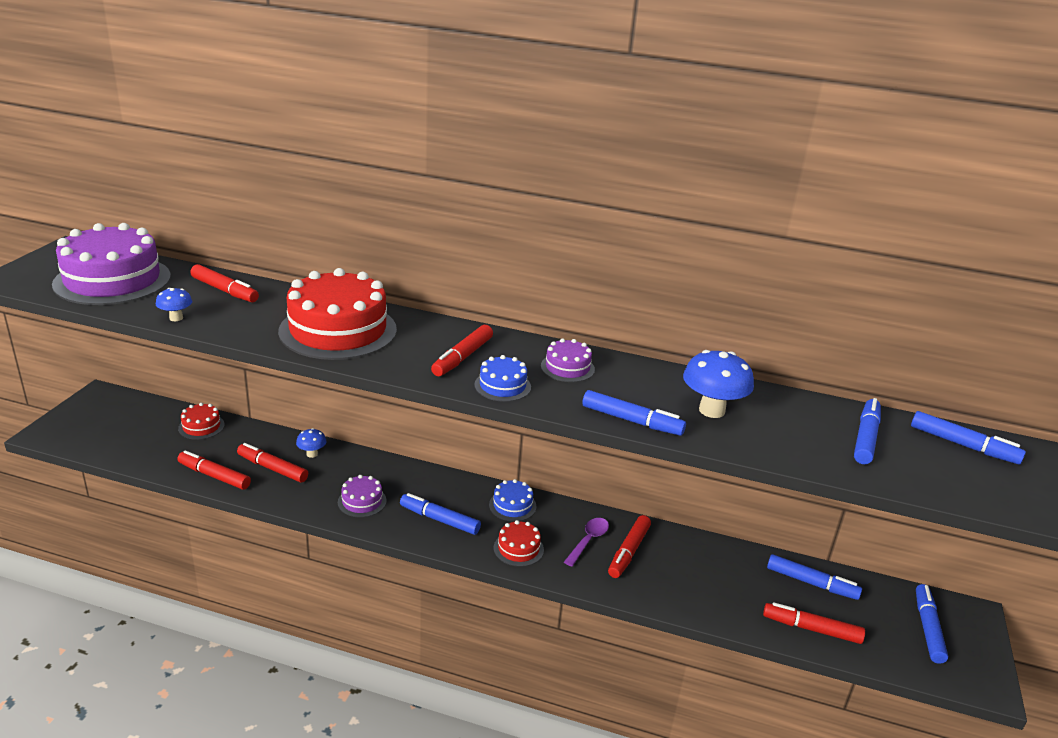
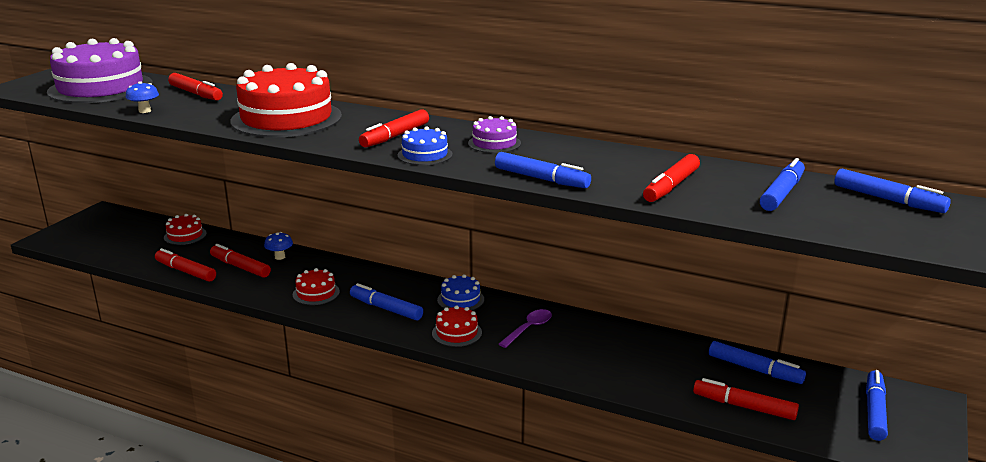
camera: 10 degrees right, 5 degrees down
purple cake [338,475,387,517] -> red cake [293,268,340,305]
red marker [608,515,651,578] -> red marker moved to [643,154,700,202]
blue mushroom [683,350,754,418] -> none

